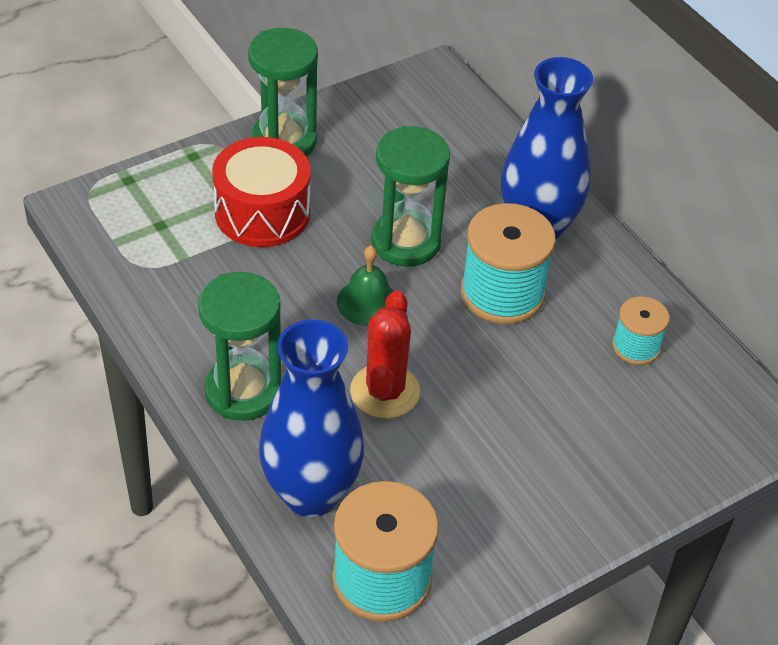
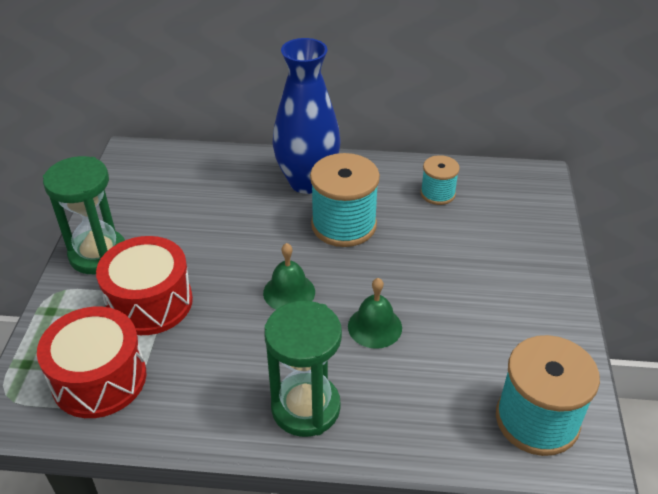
camera: 50 degrees left, 5 degrees down
blue vase [259,319,364,517] -> none
red cactus [350,290,420,419] -> green bell [348,278,402,349]
green hourglass [371,126,450,267] -> none
none -> red drum [37,307,146,418]

